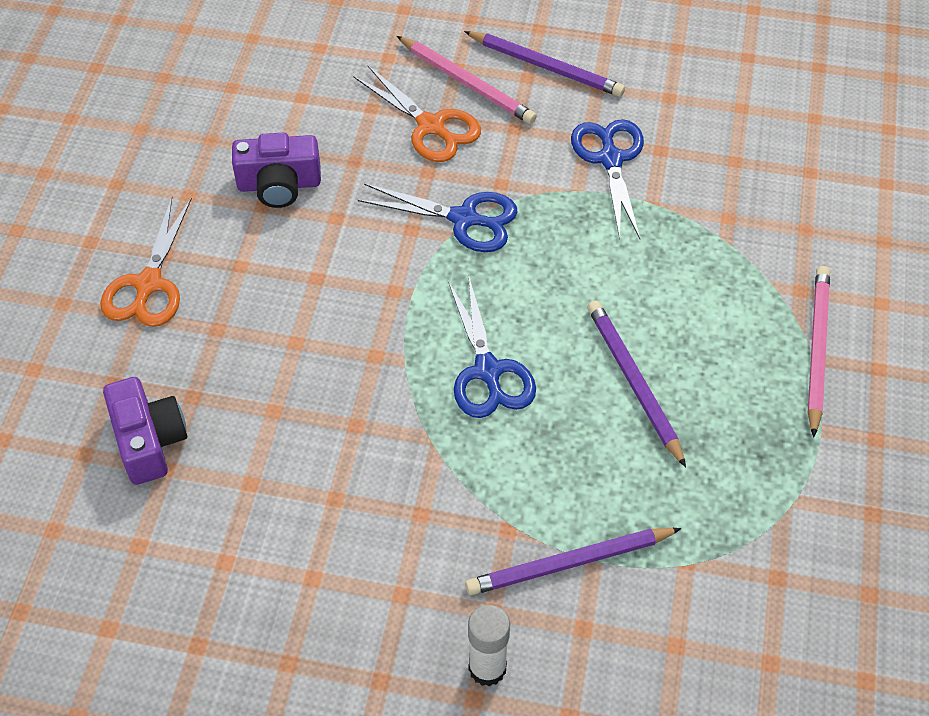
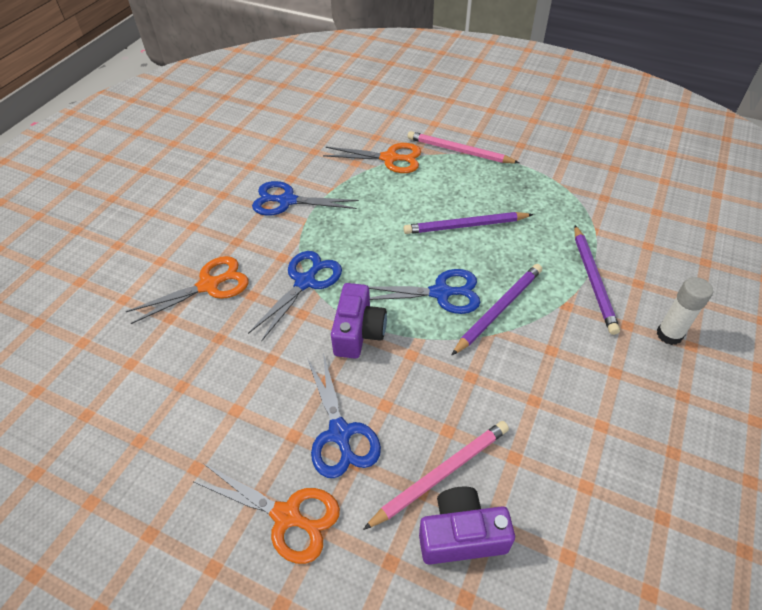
camera: 75 degrees left, 5 degrees down
purple camera [232,132,321,208] -> purple camera moved to [331,283,387,359]
pink pencil [397,36,537,124] -> pink pencil moved to [363,421,509,530]
purple pencil [464,31,625,97] -> purple pencil moved to [451,264,542,356]
none -> blue scissors [307,353,381,478]
none -> orange scissors [323,143,421,173]

